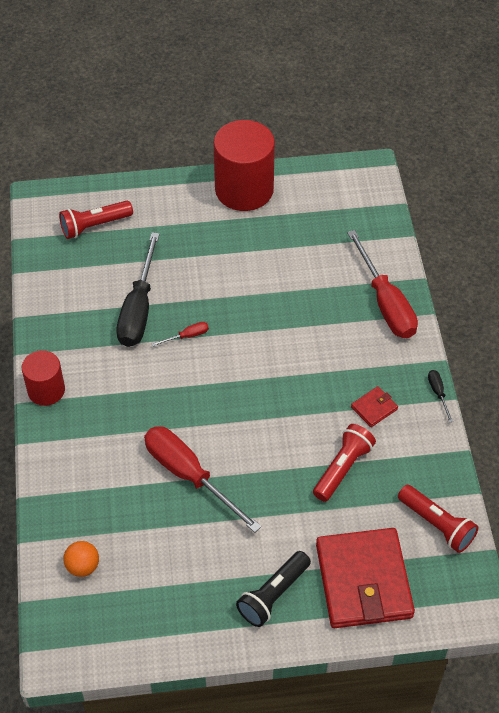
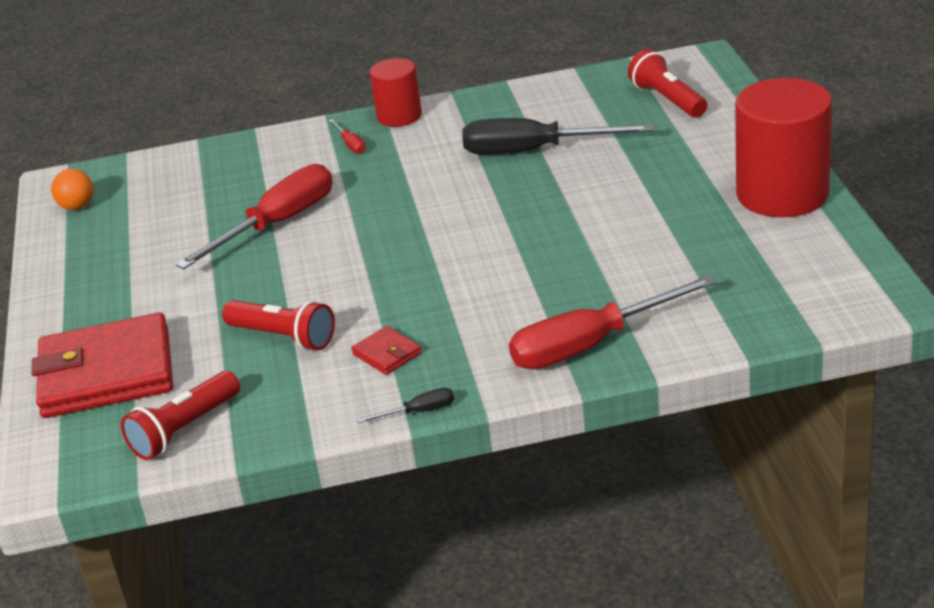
camera: 90 degrees right, 20 degrees down
orange ball [63,541,99,577] -> orange ball moved to [51,169,94,210]
red screwdriver [152,322,209,347] -> red screwdriver moved to [328,119,366,154]
black flashlight [236,551,311,627] -> none

